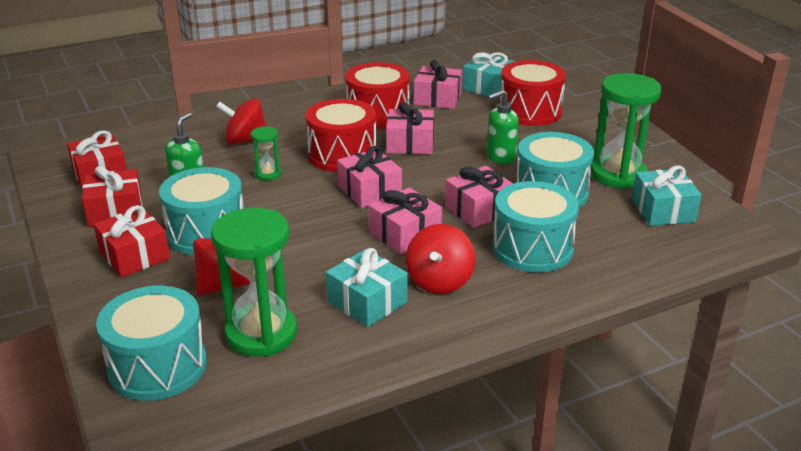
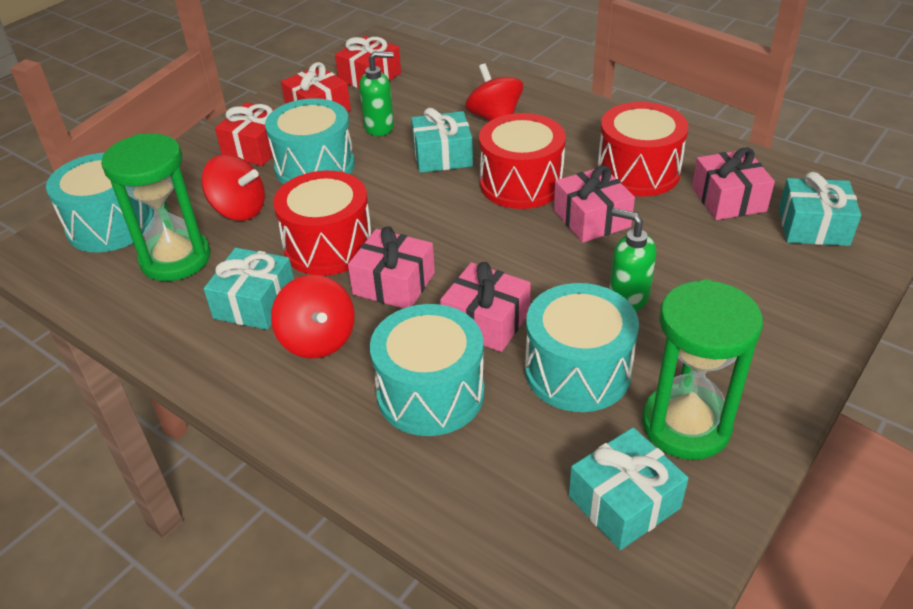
camera: 65 degrees right, 10 degrees up
green hourglass [251,126,281,181] -> turquoise gift [411,108,473,173]
pink gift [337,146,402,208] -> none
red spinning top [406,224,475,294] -> red spinning top turned 105 degrees counterclockwise [271,275,354,358]
red drum [500,60,566,126] -> red drum moved to [273,171,372,276]

